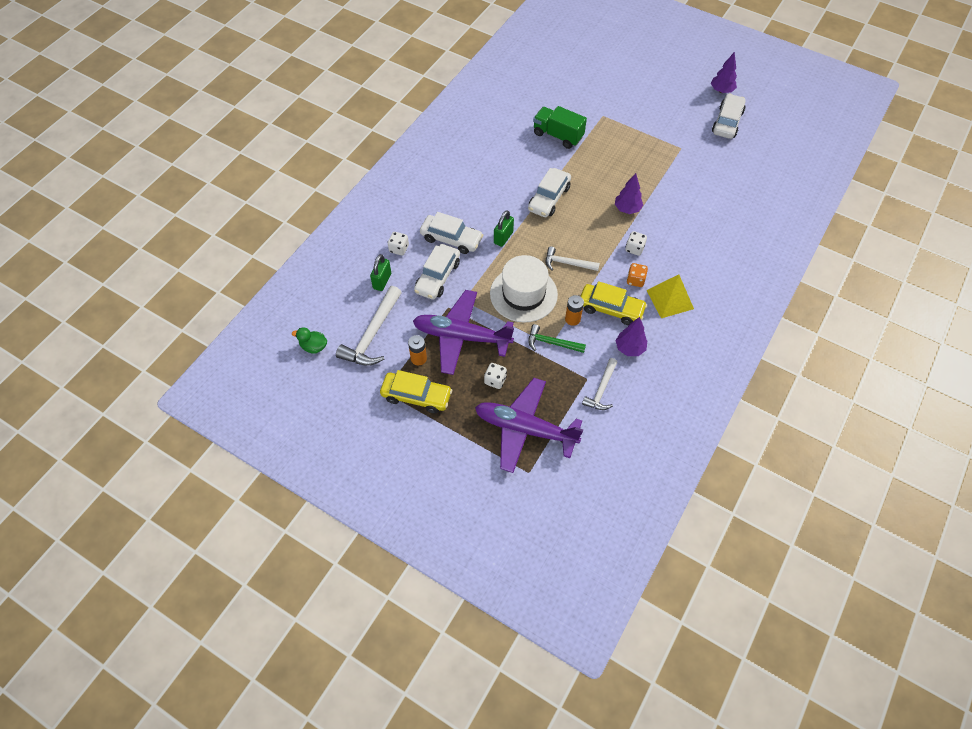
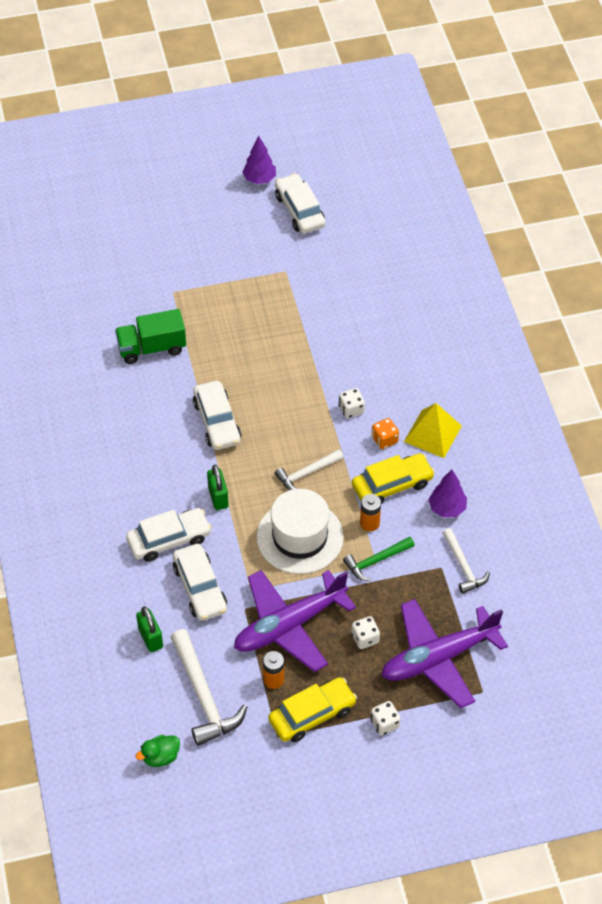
camera: 45 degrees left, 5 degrees down
white dice [388,232,409,255] -> white dice moved to [370,701,400,735]
purple tree [615,173,643,214] -> none

